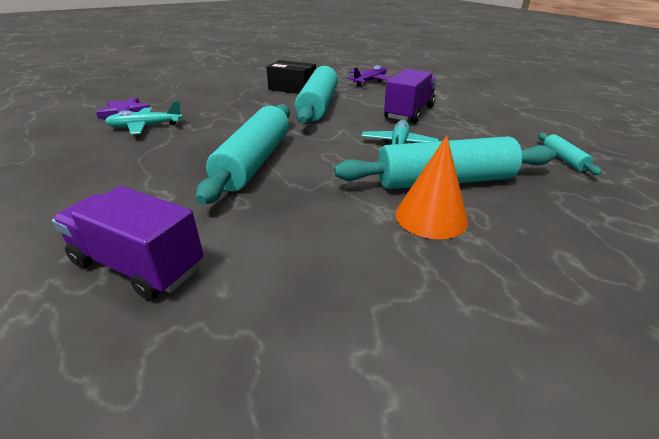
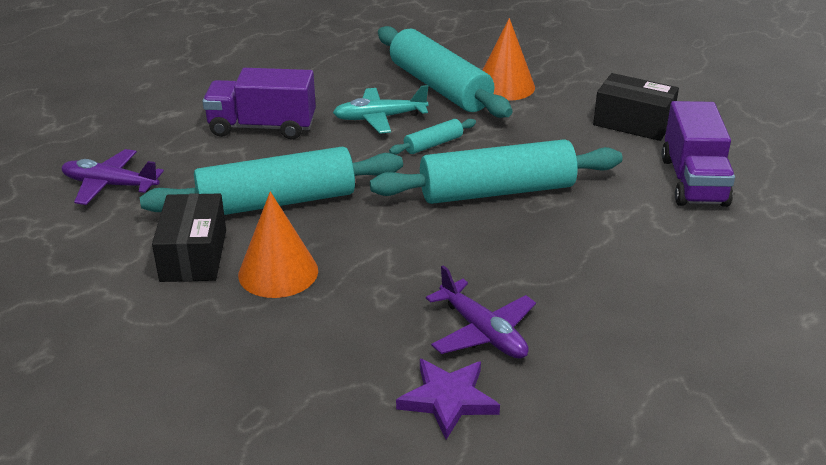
camera: 115 degrees left, 0 degrees up
turquoise plane [105,101,183,135] -> purple plane [426,265,536,359]
turquoise rolling pin [538,133,602,175] -> turquoise rolling pin moved to [389,119,476,155]
none -> orange cone [238,192,318,298]
none -> black box [593,73,679,141]

